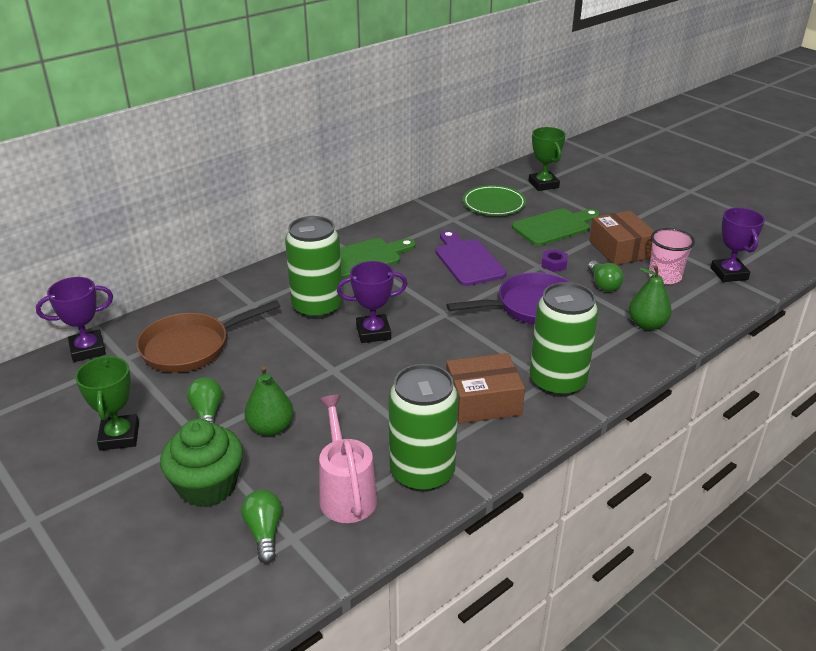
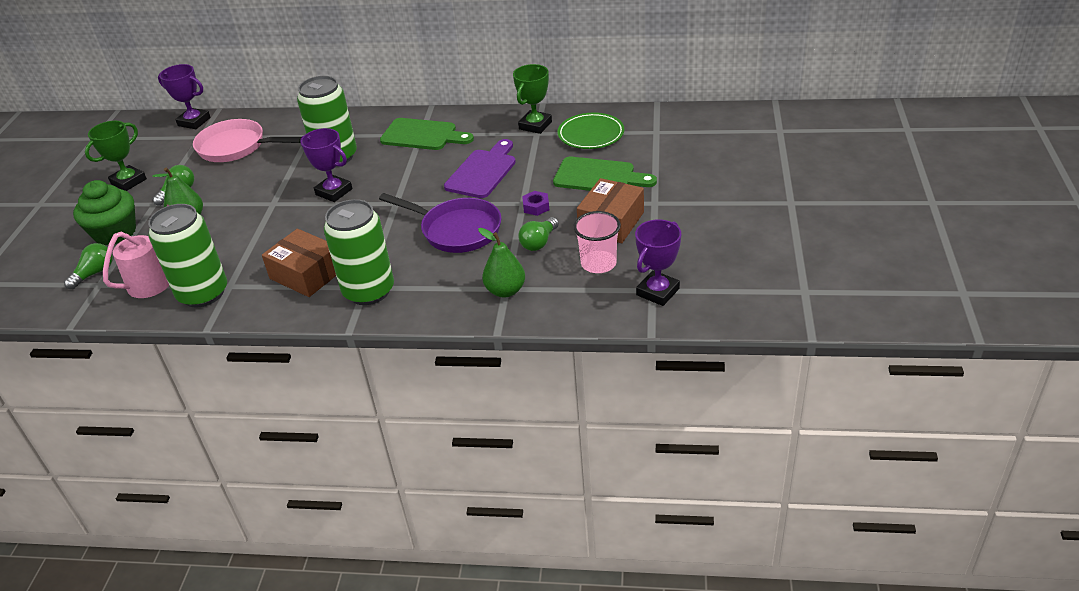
camera: 50 degrees right, 5 degrees up
brown pan [136,300,280,373] -> pink pan [193,119,301,162]
green trophy [529,127,566,191] -> green trophy moved to [513,64,552,134]

